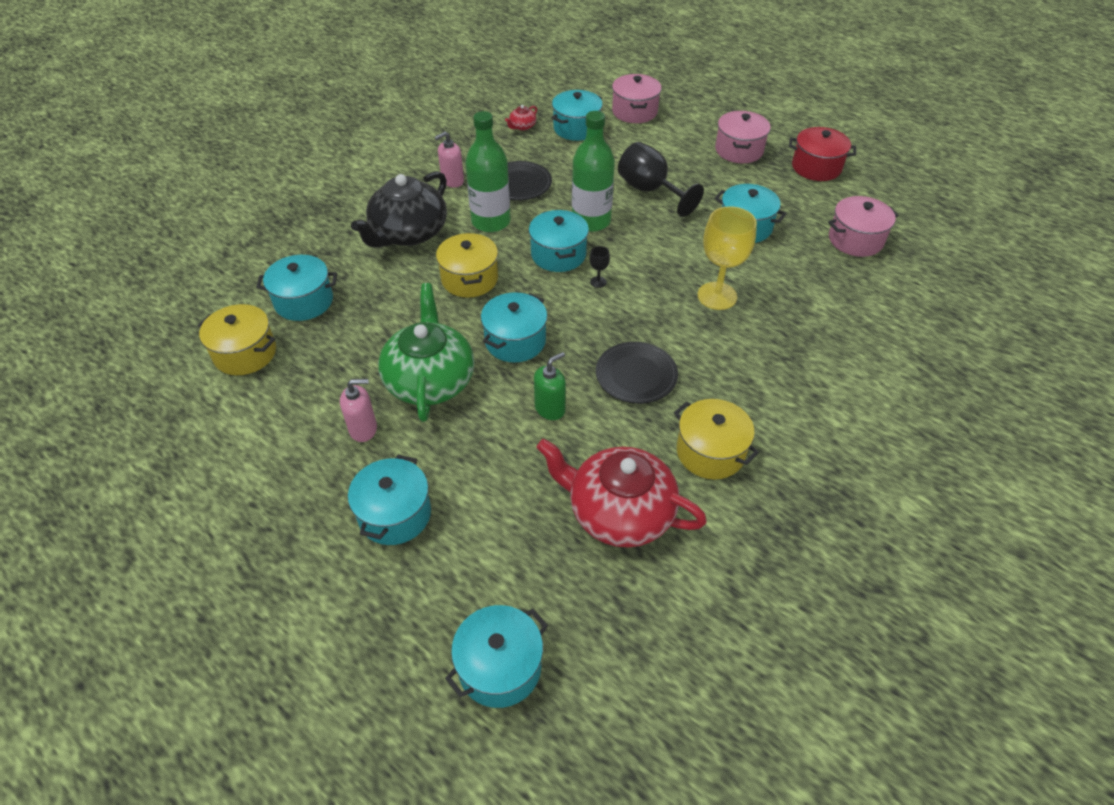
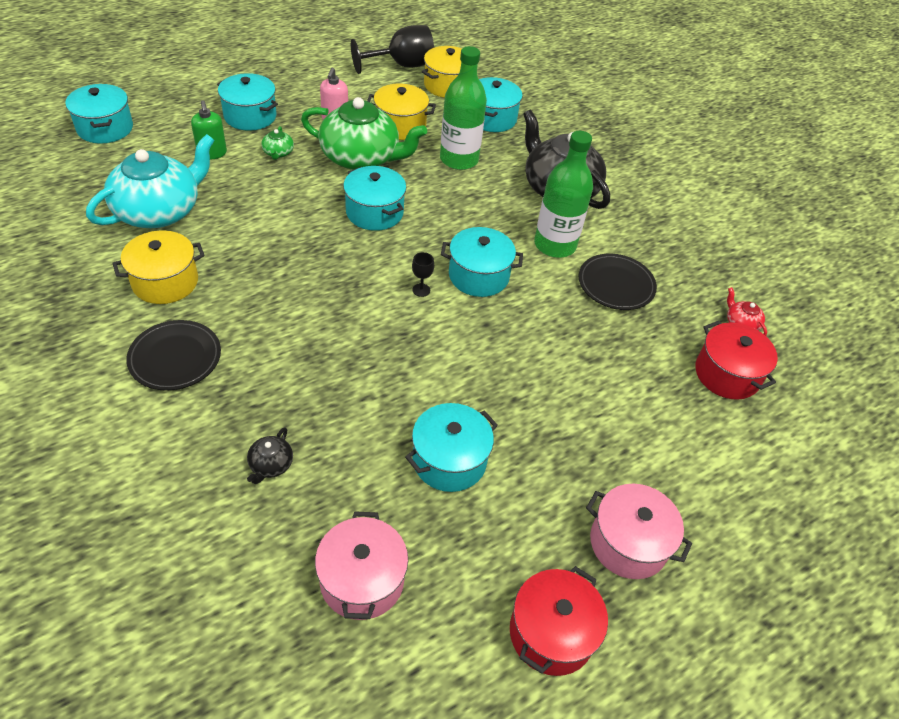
camera: 105 degrees right, 0 degrees up
pink soap dispenser [434,132,464,188] -> none
yellow pot [436,233,498,298] -> yellow pot moved to [367,84,436,140]
green soap dispenser [534,352,566,420] -> green soap dispenser moved to [191,100,227,160]
red teapot [536,439,707,548] -> turquoise teapot [86,134,215,228]
turquoise pot [552,90,603,141] -> red pot [696,321,778,400]
green bottle [572,111,615,232] -> green bottle moved to [440,46,487,170]
black plate [596,342,678,404] -> black plate moved to [126,320,221,391]
pink pot [612,74,662,123] -> none
black goblet [618,142,704,217] -> black goblet moved to [351,25,434,74]
yellow goblet [697,206,757,310] -> none
none -> black teapot [247,427,293,484]
none -> green teapot [261,126,294,160]

